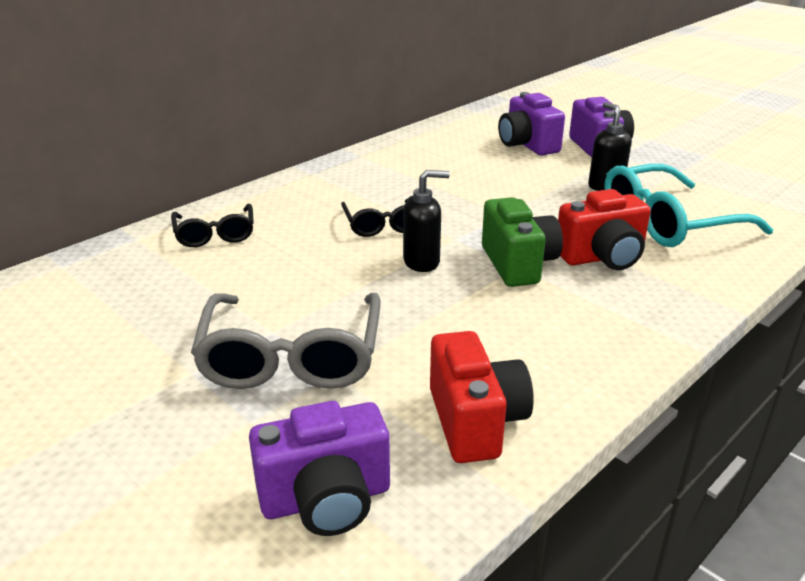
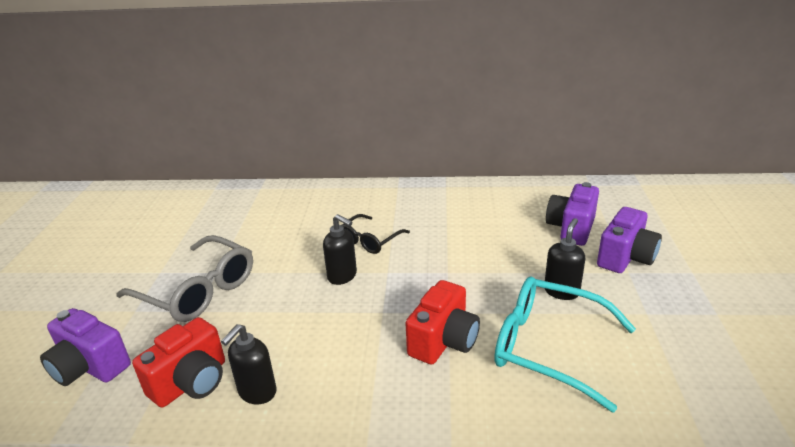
camera: 50 degrees right, 0 degrees up
black glasses [171,204,254,247] -> none
grey glasses [191,293,381,389] -> grey glasses turned 105 degrees counterclockwise [116,235,253,322]
green camera [482,197,563,287] -> none
red camera [558,189,651,270] -> red camera turned 90 degrees counterclockwise [406,280,480,365]
none -> black soap dispenser [221,324,277,404]

